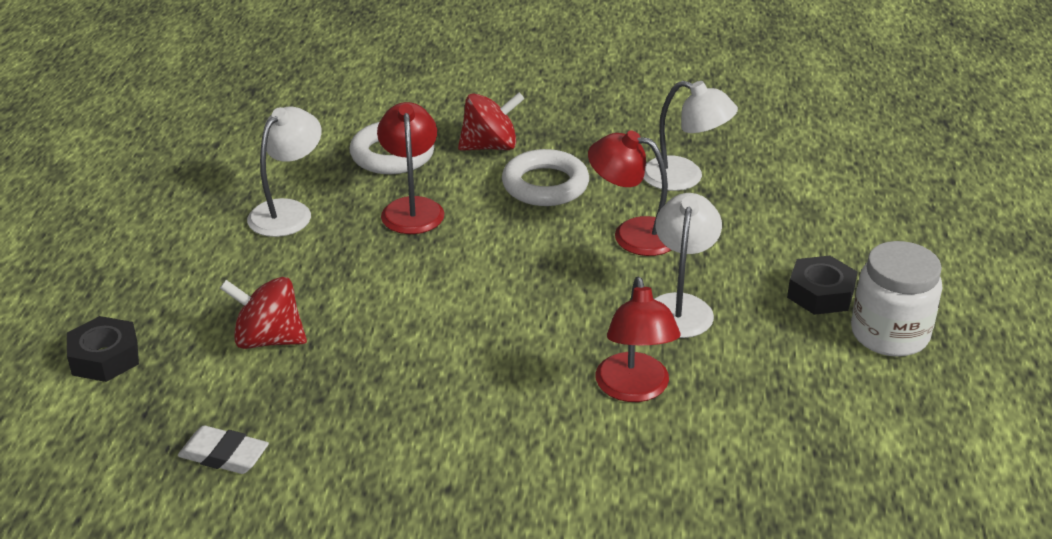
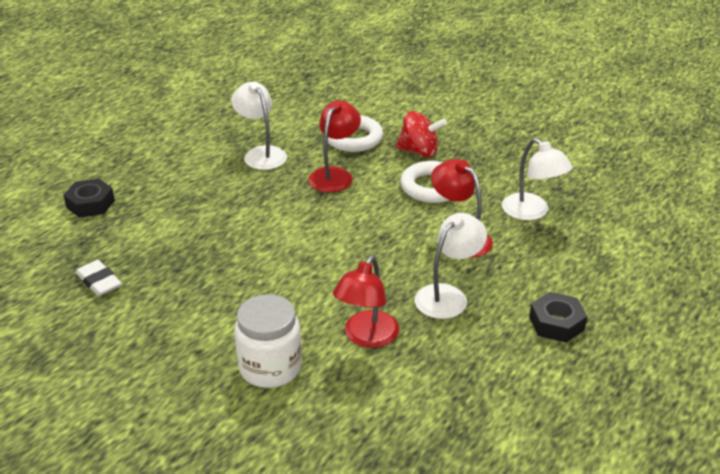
camera: 30 degrees right, 0 degrees up
red spinning top [220,277,307,349] -> none
white lamp [247,107,322,237] -> white lamp turned 90 degrees counterclockwise [231,82,287,170]
white jar [851,241,942,357] -> white jar moved to [234,294,302,388]

